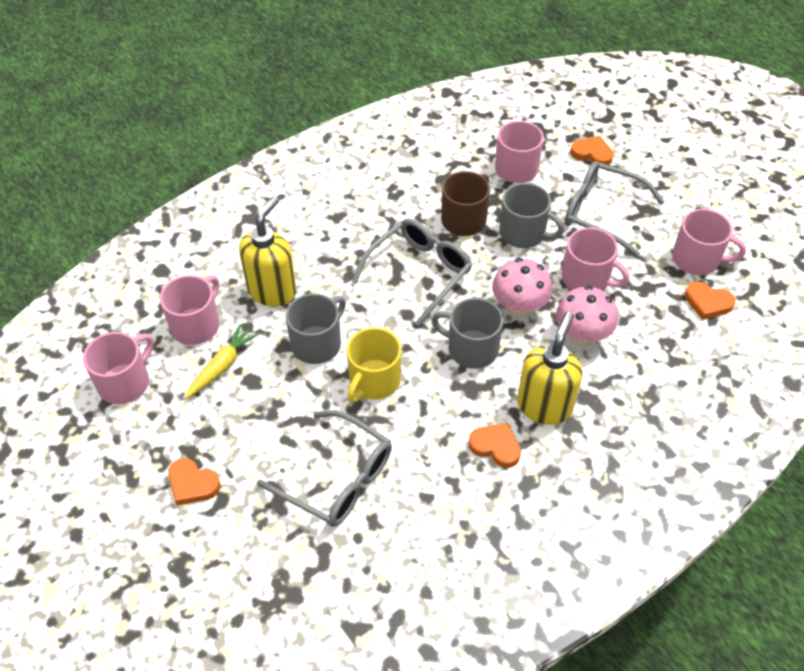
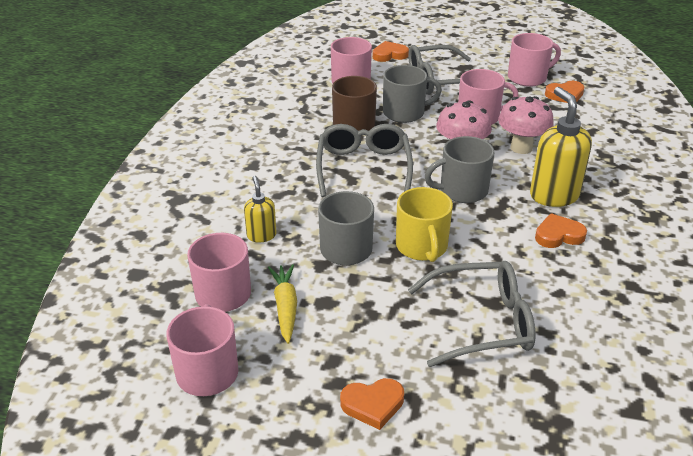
camera: 40 degrees left, 15 degrees down
yellow soap dispenser [239,196,297,307] -> yellow soap dispenser [244,176,277,243], size x0.54

